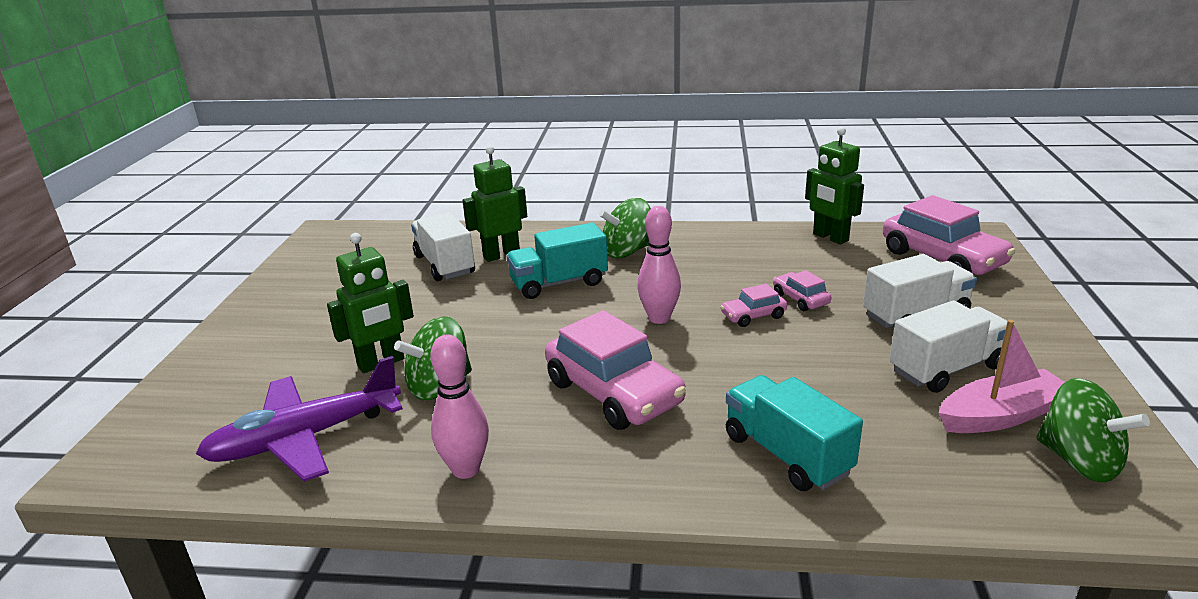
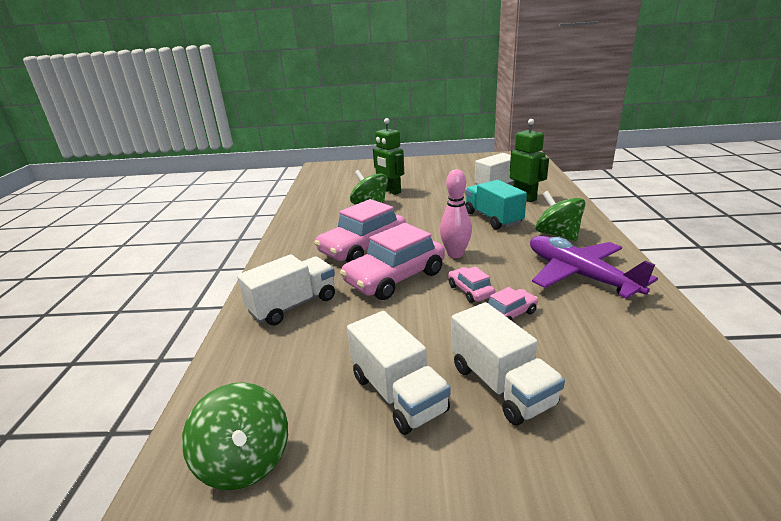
camera: 85 degrees right, 0 degrees up
purple plane [196,356,403,482] -> purple plane moved to [530,236,658,299]
pink bowling pin [430,334,489,479] -> none
turquoise truck [726,375,863,491] -> white truck [237,254,335,325]
green robot [805,127,864,244] -> none
pink car [883,195,1015,275] -> pink car moved to [340,223,445,300]
pink boat [939,320,1065,433] -> none
green spinning top [1037,378,1150,483] -> green spinning top turned 75 degrees counterclockwise [182,382,288,490]

